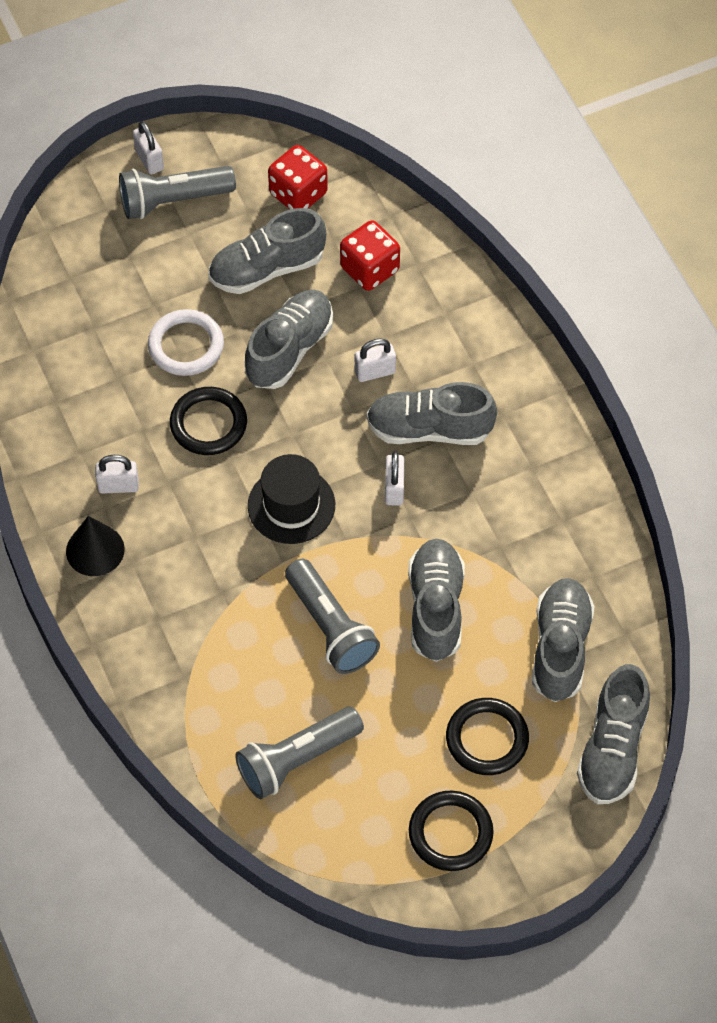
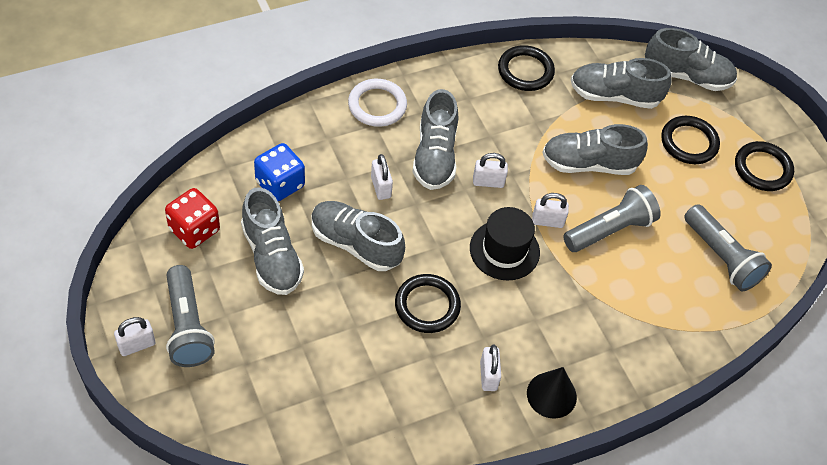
camera: 95 degrees left, 5 degrees down
white ring [148,309,224,376] -> white ring moved to [348,79,407,127]
red dice [340,220,400,291] -> blue dice [254,143,305,201]
none -> black ring [498,45,555,91]
none -> white padlock [532,193,569,228]

